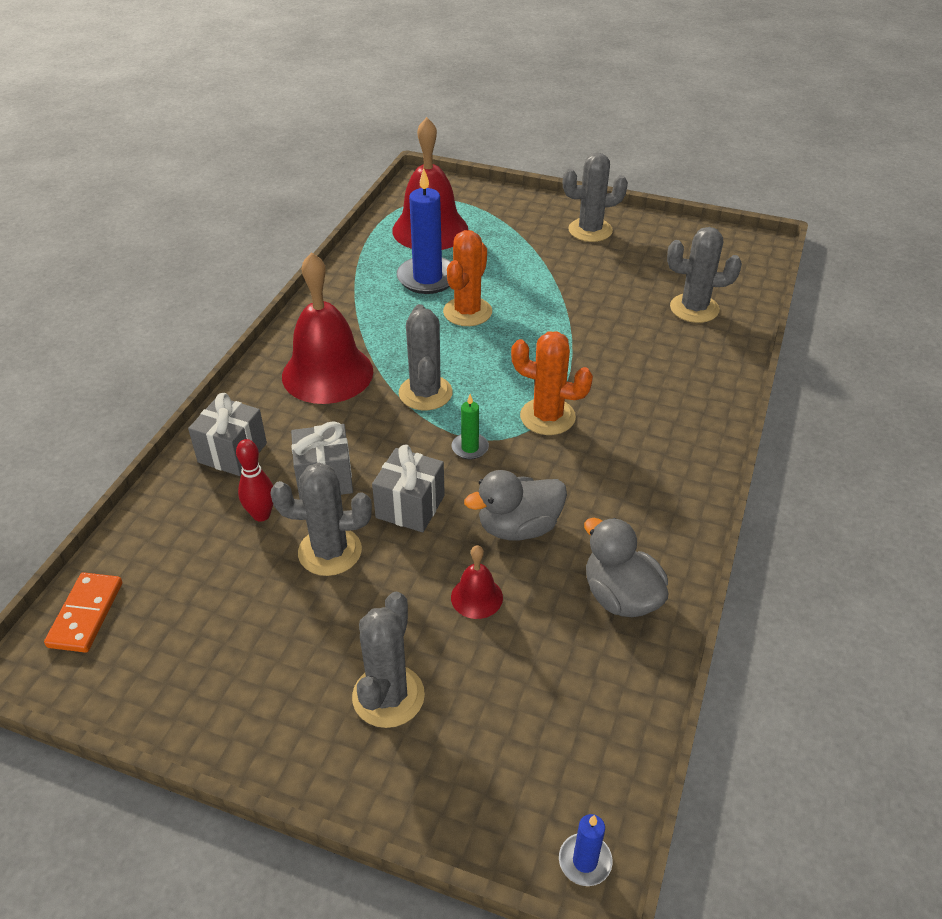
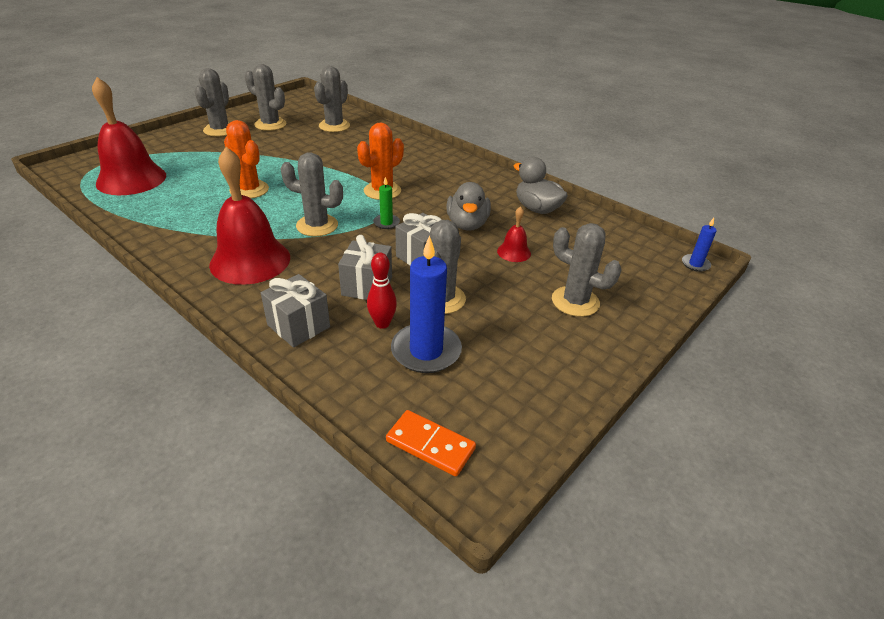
camera: 70 degrees left, 5 degrees down
blue candle [397,168,451,294] -> blue candle moved to [391,235,462,373]
grey duck [584,518,668,617] -> grey duck turned 60 degrees clockwise [514,157,568,214]
none -> grey cactus [245,64,287,131]

